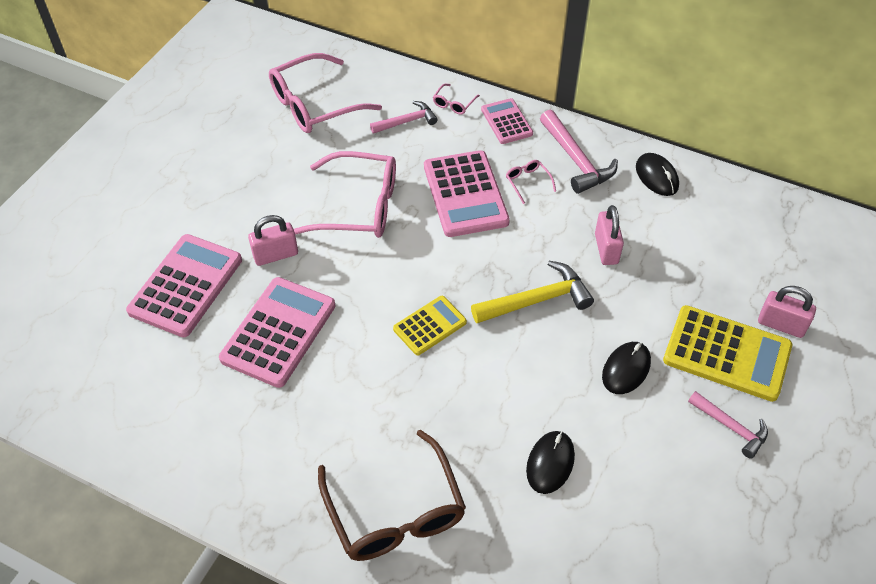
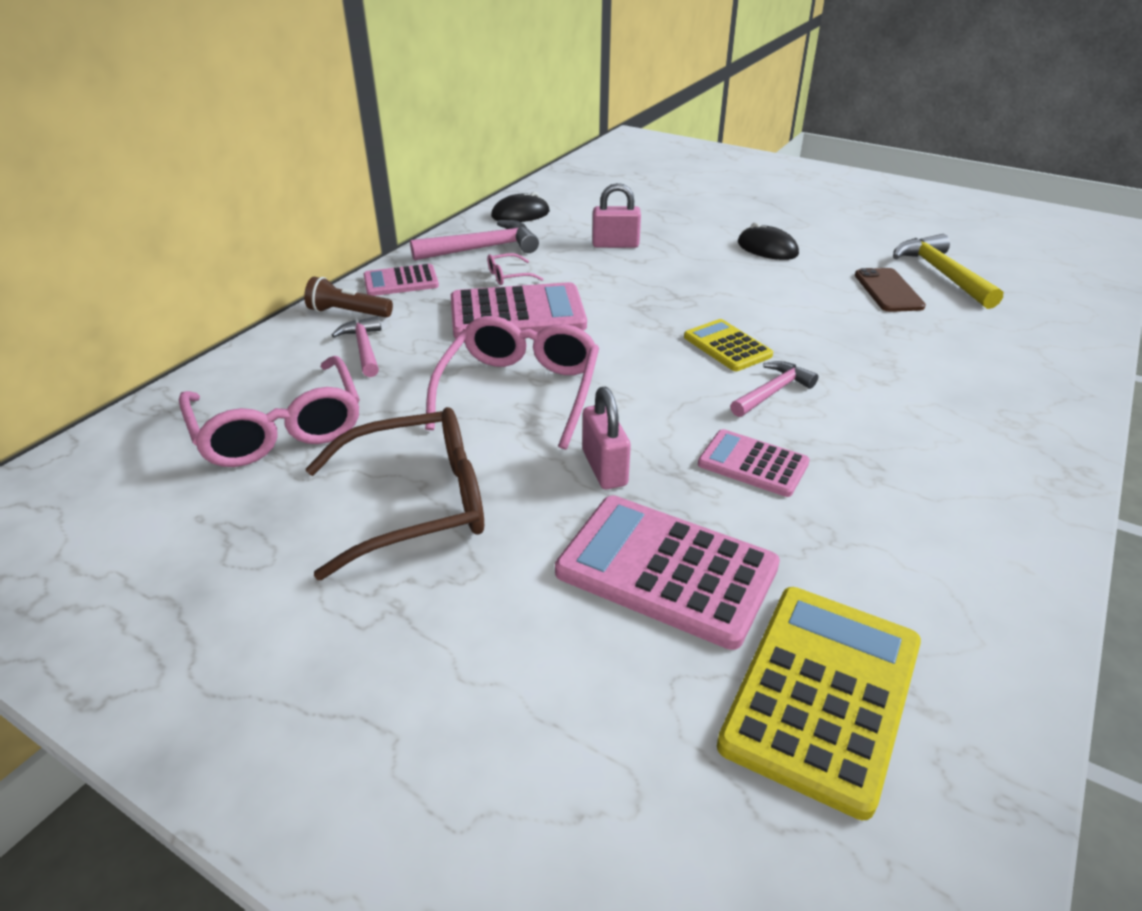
camera: 85 degrees left, 15 degrees down
pink calculator [219,277,335,388] -> pink calculator [698,429,810,497], size x0.58
brown glasses [318,429,466,561] -> brown glasses moved to [306,407,484,580]
pink glasses [433,84,480,115] -> brown flashlight [304,277,393,318]
yellow hammer [471,261,594,323] -> yellow hammer moved to [893,234,1003,309]
black mouse [526,431,575,494] -> brown phone [855,268,926,312]
yellow calculator [663,305,792,402] -> yellow calculator moved to [717,587,921,820]
pink hammer [688,391,768,459] -> pink hammer moved to [730,361,818,417]
pink padlock [758,286,816,338] -> none

